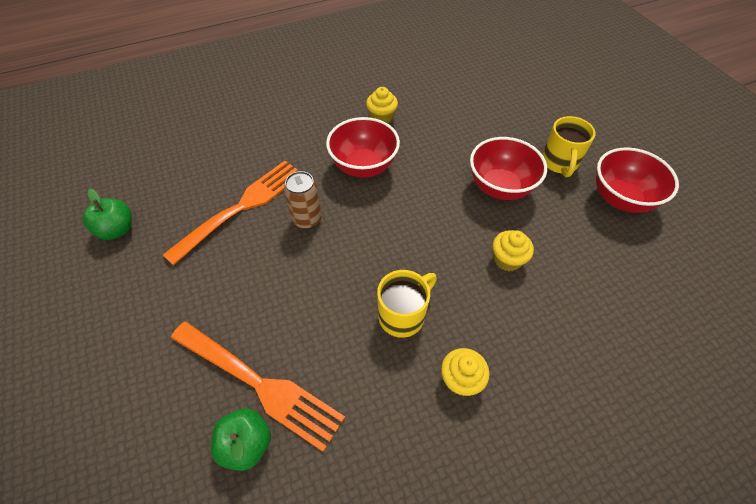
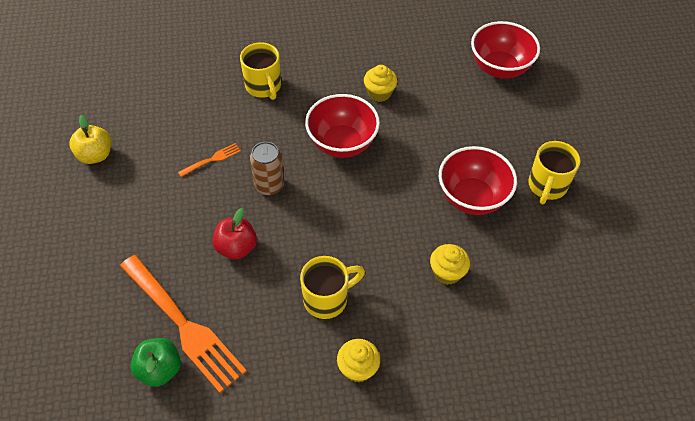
camera: 15 degrees right, 0 degrees up
green apple [83,189,132,240] -> yellow apple [69,115,112,164]
orange fork [163,161,298,266] -> orange fork [178,143,241,177], size x0.42
red bowl [596,147,679,213] -> red bowl moved to [471,21,540,78]
none -> red apple [212,208,257,260]
none -> yellow mug [240,42,281,100]

